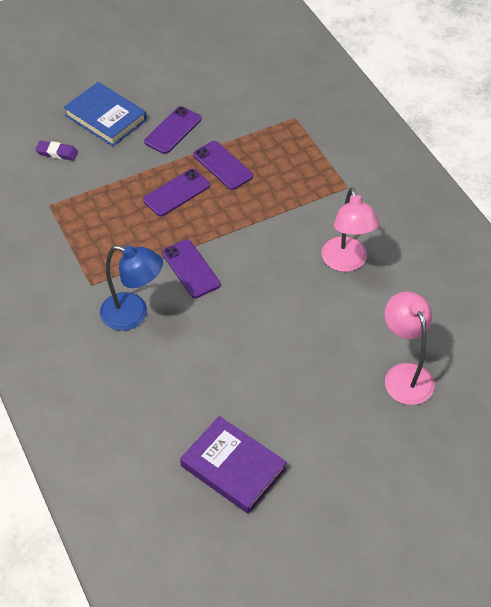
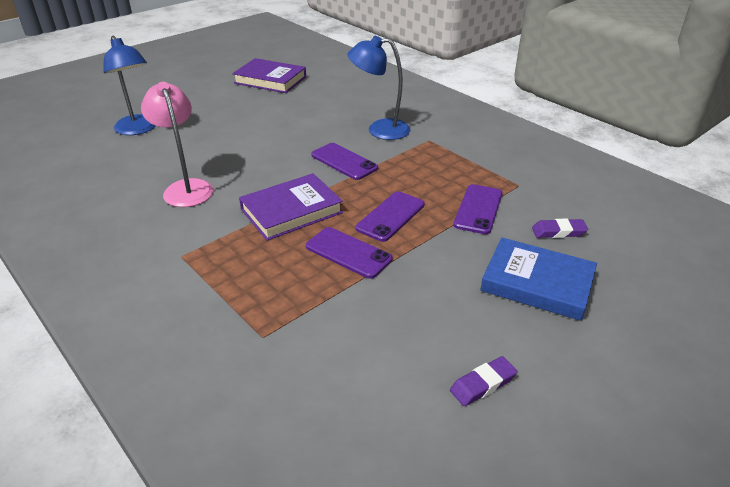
camera: 165 degrees right, 15 degrees down
purple phone [144,106,202,154] -> purple phone moved to [454,184,502,234]
pink lamp [385,291,435,405] -> blue lamp [103,36,155,135]
none -> purple book [239,173,343,241]
none -> purple eraser [450,356,517,406]

